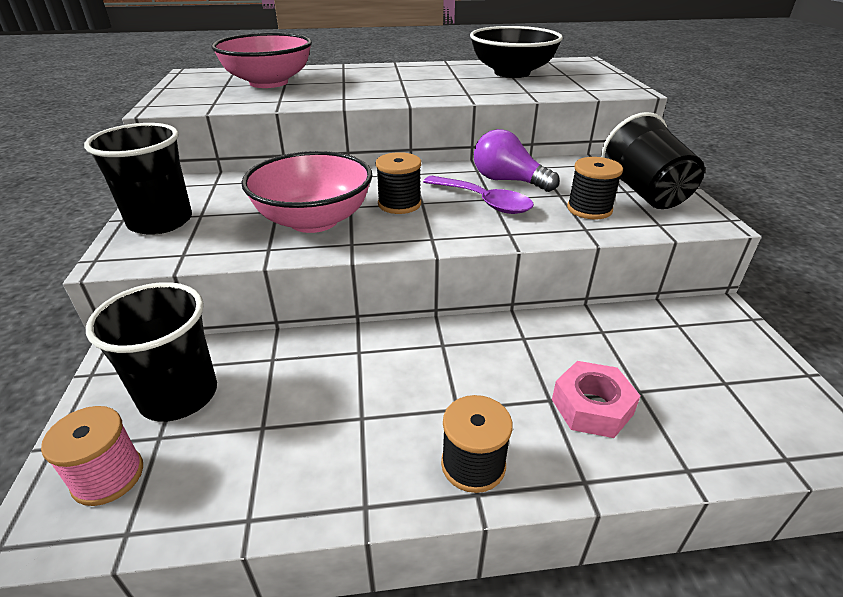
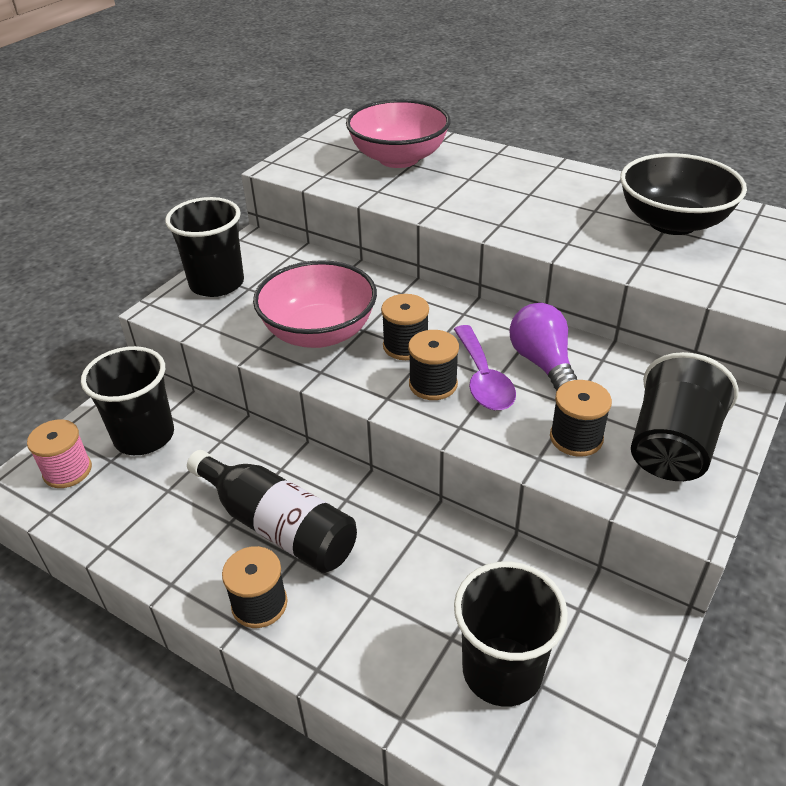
camera: 40 degrees right, 5 degrees up
pink nut [552,361,640,438] -> none
none -> black bottle [187,450,357,573]
none -> black spool [408,330,459,400]
none -> black cup [454,561,568,707]

